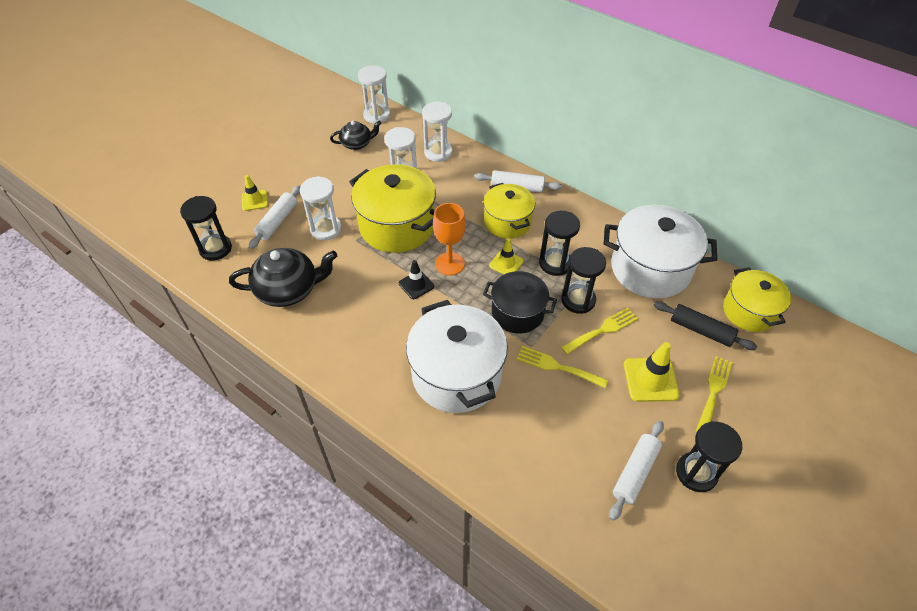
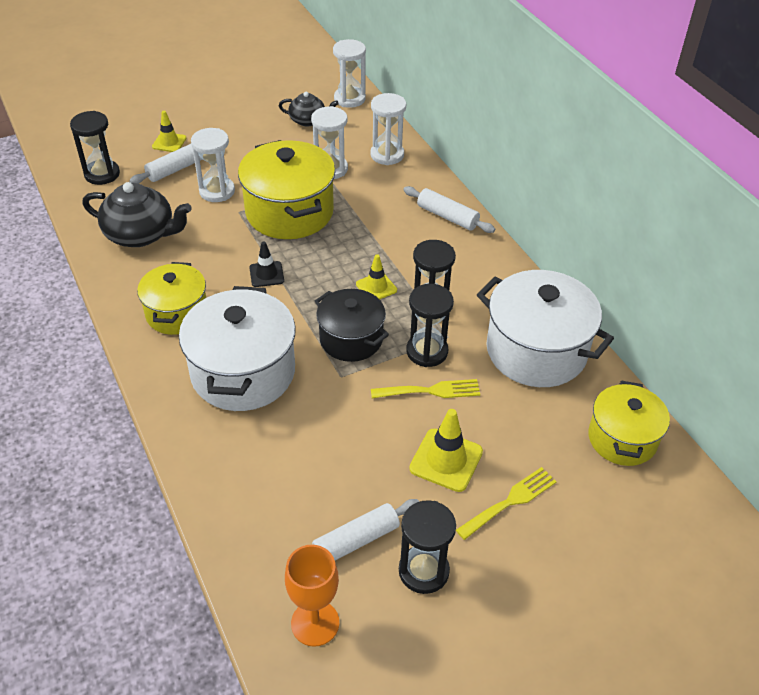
camera: 25 degrees right, 5 degrees down
orange goblet [433,203,466,276] -> orange goblet moved to [285,545,339,647]
yellow pot [483,183,535,239] -> yellow pot moved to [137,262,206,335]
yellow fork [516,346,608,388] -> none
black rolling pin [654,301,757,350] -> none

